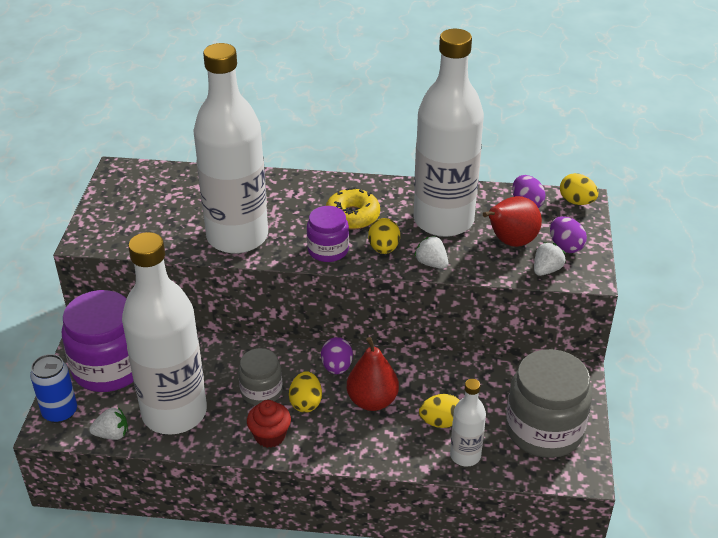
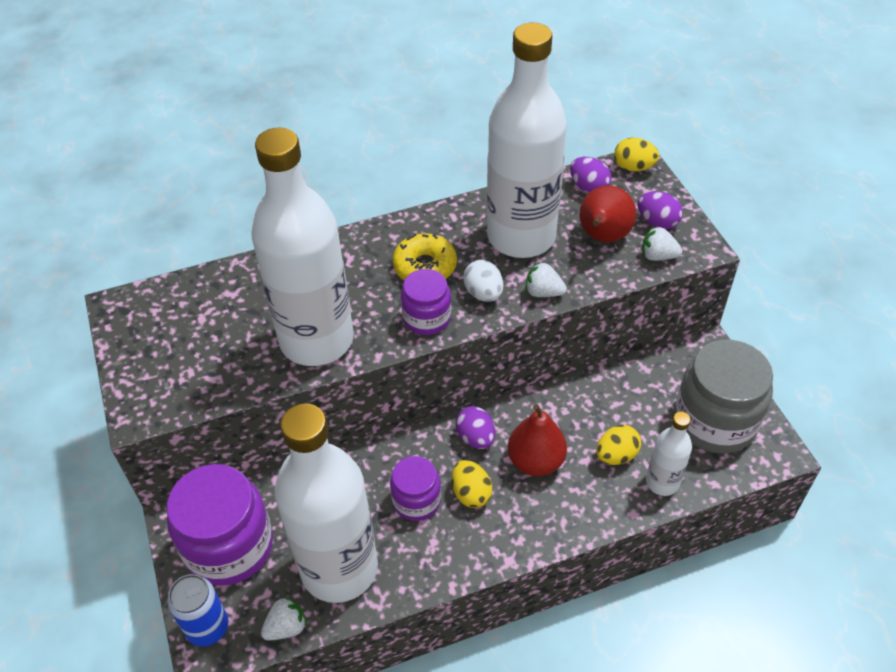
camera: 25 degrees left, 10 degrees up
grey jar [238,348,283,405] -> purple jar [390,456,441,521]
red cupcake [247,400,291,448] -> none
yellow egg [368,218,400,254] -> white egg [463,260,503,302]
white strawberry [534,242,566,276] -> white strawberry turned 90 degrees counterclockwise [642,227,682,261]

